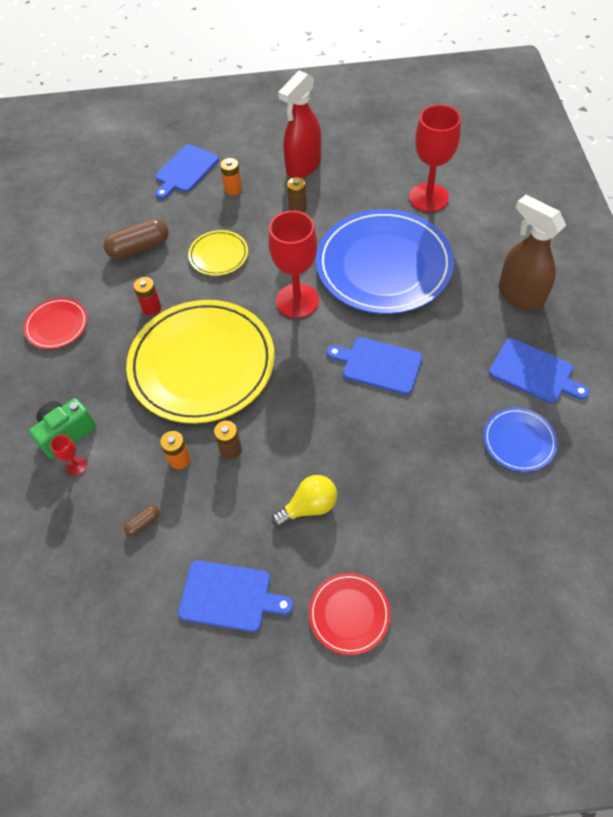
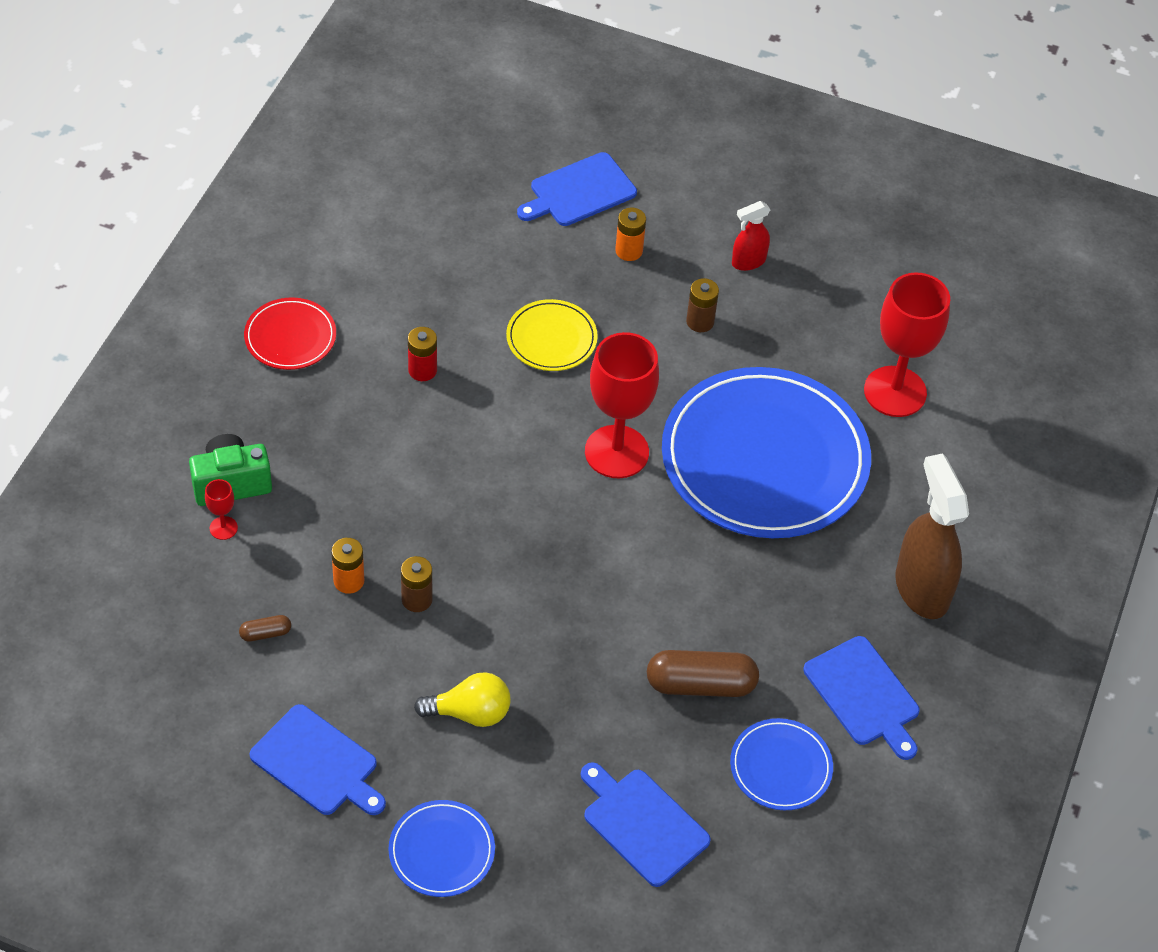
camera: 20 degrees right, 5 degrees down
brown capsule [104,218,169,259] -> brown capsule moved to [647,650,759,697]
yellow plate [126,300,275,424] -> none
red spray bottle [278,71,321,178] -> red spray bottle [732,201,771,271], size x0.53
red plate [309,573,391,655] -> blue plate [388,800,495,897]
blue cutting board [327,337,422,395] -> blue cutting board moved to [581,762,711,887]

